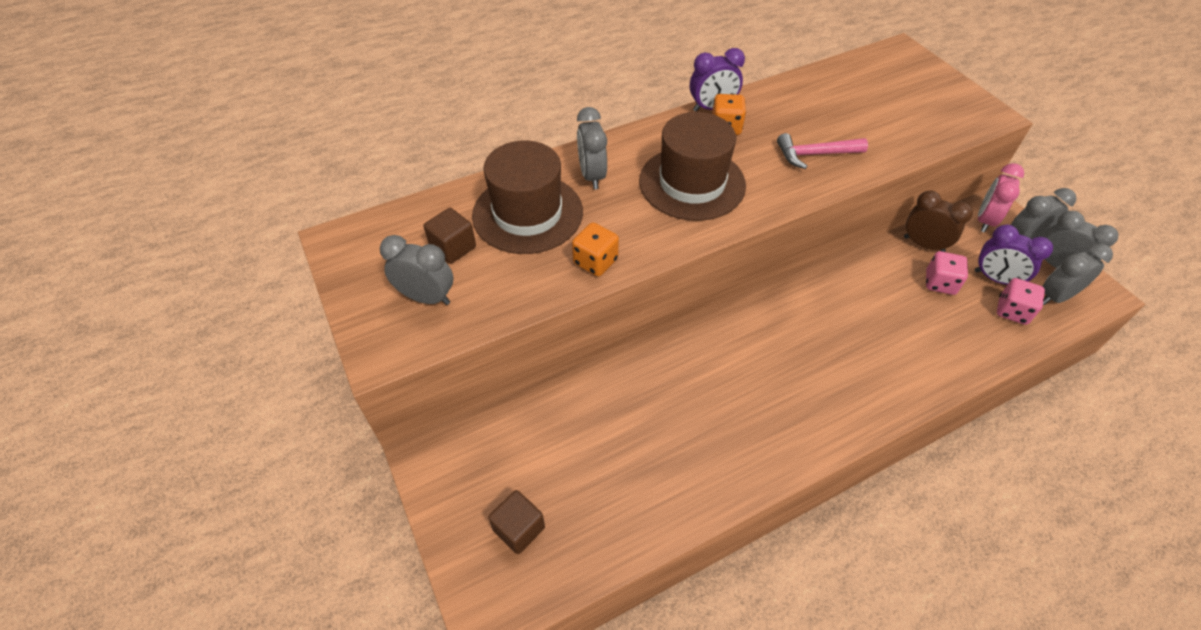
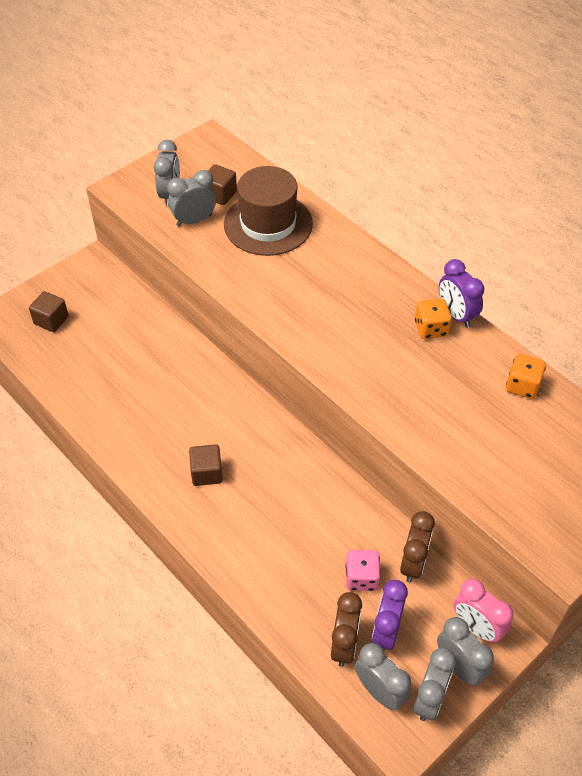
camera: 75 degrees right, 0 degrees up
orange dice [572,222,619,276] -> orange dice moved to [506,354,546,399]
grey clock [577,107,607,189] -> grey clock moved to [167,170,216,226]
brown hat [639,112,746,221] -> none
pink hammer [777,133,868,169] -> none
pink clock [978,163,1024,233] -> pink clock turned 150 degrees counterclockwise [454,579,514,643]
pink dice [997,278,1045,325] -> brown clock [331,592,362,667]
none -> brown cube [189,444,223,486]

